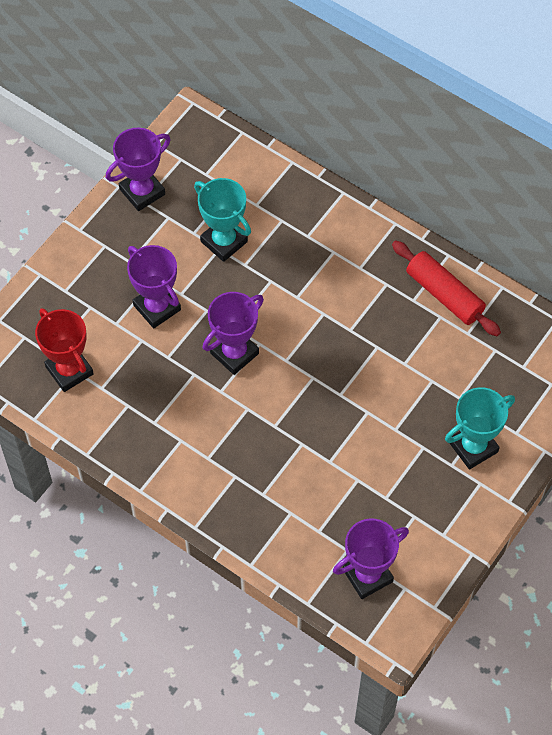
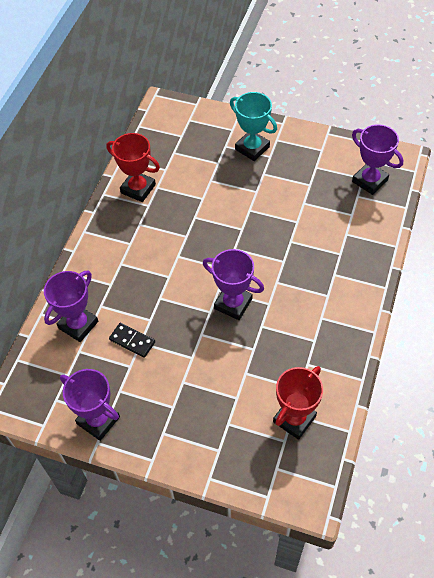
camera: 105 degrees left, 5 degrees down
purple trophy [127,245,181,328] -> purple trophy moved to [44,271,98,342]
turquoise trophy [194,178,251,262] -> black domino [109,323,155,358]
red rolling pin [392,241,501,336] -> red trophy [106,133,160,202]

